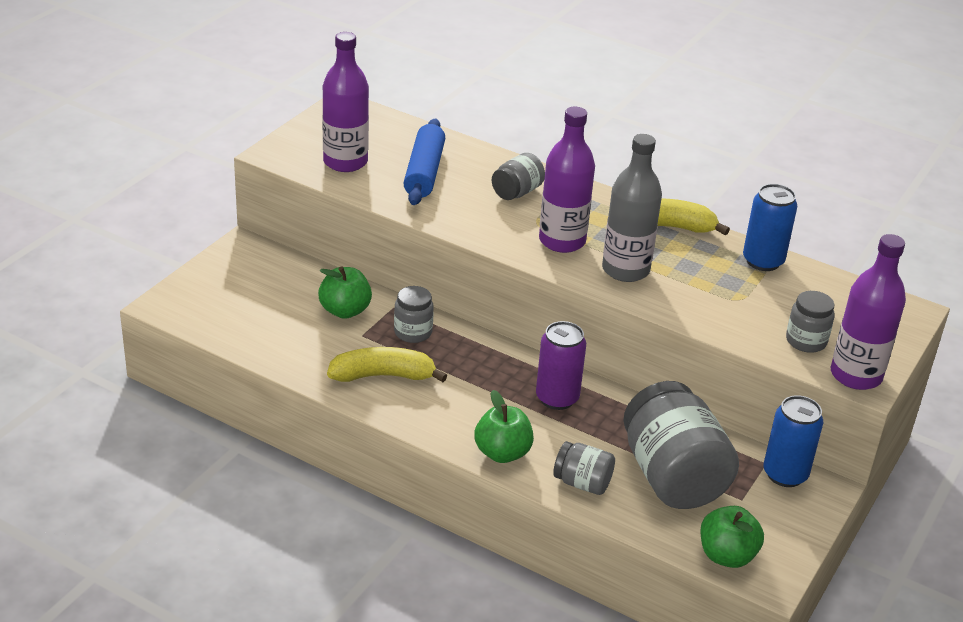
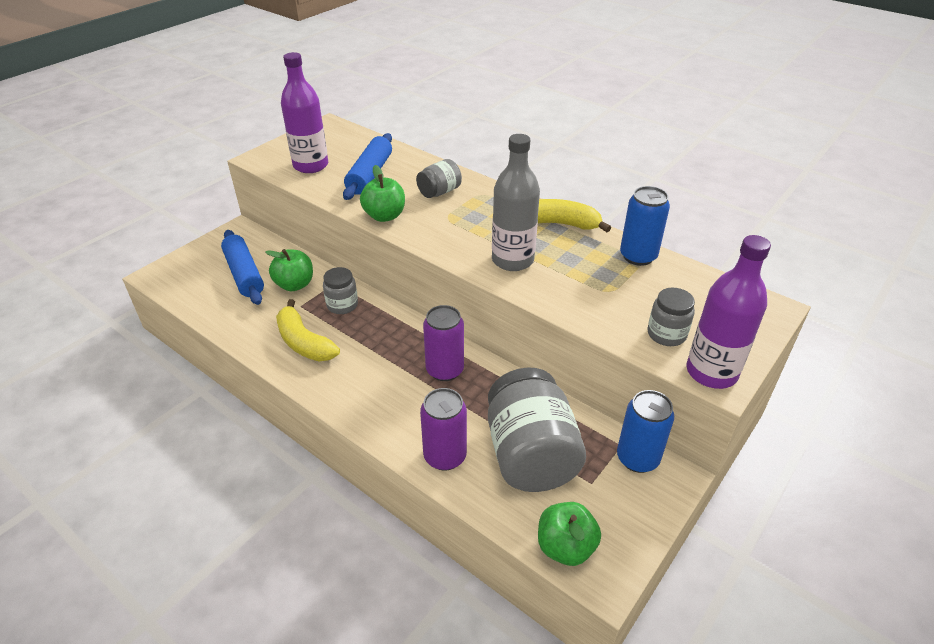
camera: 10 degrees right, 5 degrees up
yellow banana [327,347,447,382] -> yellow banana turned 135 degrees counterclockwise [276,299,340,361]
green apple [474,390,534,463] -> green apple moved to [360,165,405,222]
purple bottle [539,107,595,253] -> none
grey jar [553,441,615,495] -> purple can [420,388,467,471]
none -> blue rolling pin [221,230,264,305]

